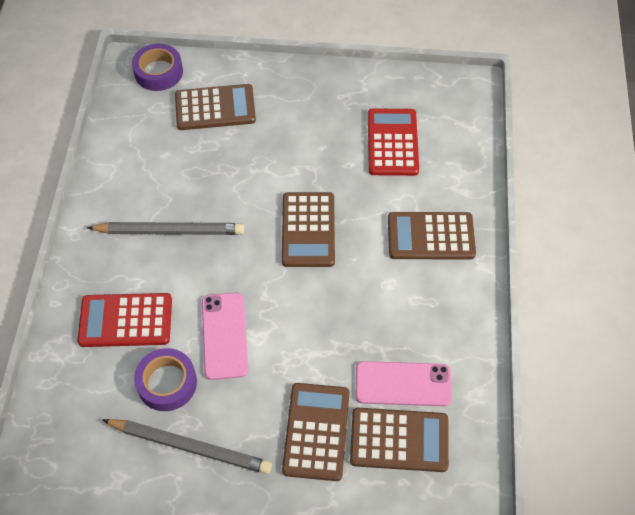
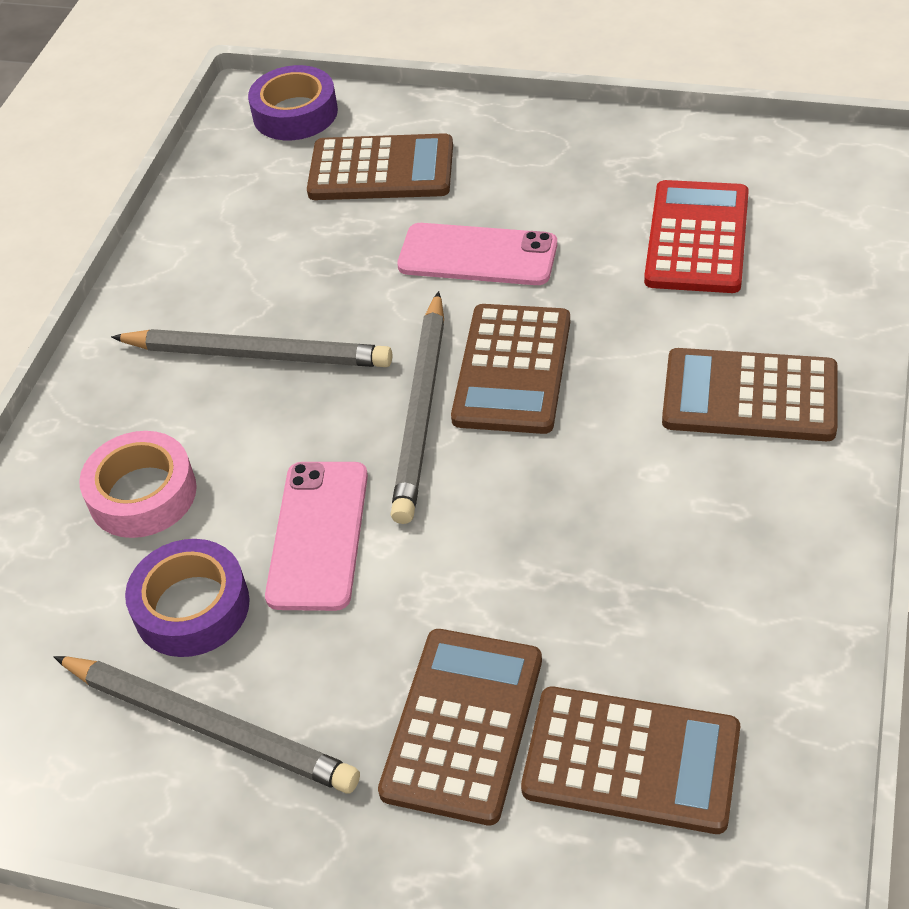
camera: 15 degrees right, 10 degrees down
red calculator [77,293,172,347] -> pink tape [79,431,197,538]
pink phone [356,361,452,407] -> pink phone moved to [397,223,557,285]
none -> grey pencil [390,291,444,524]

